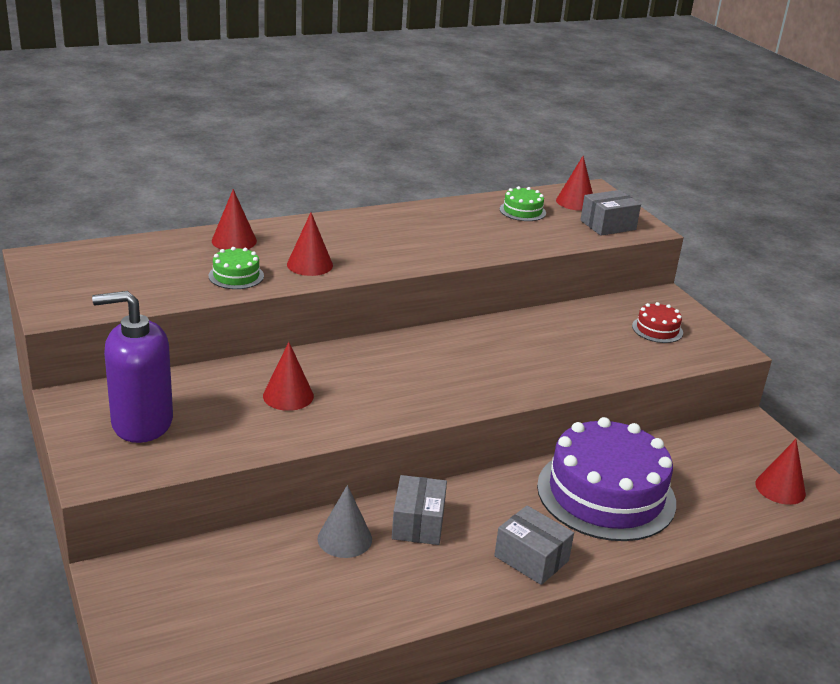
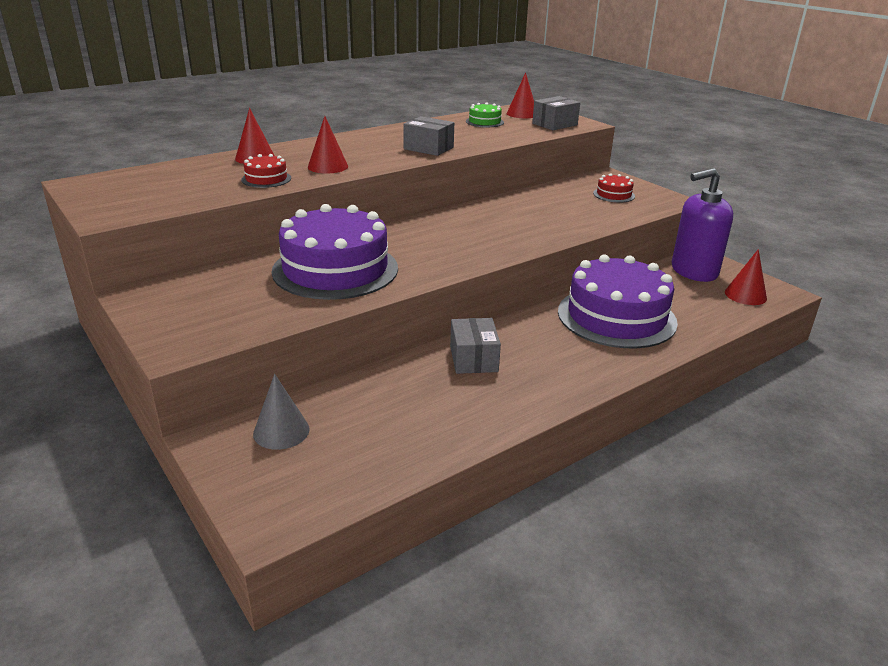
camera: 10 degrees left, 0 degrees up
purple soap dispenser [92,291,173,443] -> purple soap dispenser moved to [672,168,733,282]
green cake [209,247,264,289] -> red cake [241,154,291,188]
red cone [263,342,314,411] -> purple cake [272,204,398,300]
grey cone [318,485,372,558] -> grey cone moved to [253,374,310,450]
grey box [494,506,574,585] -> grey box moved to [403,116,454,156]

